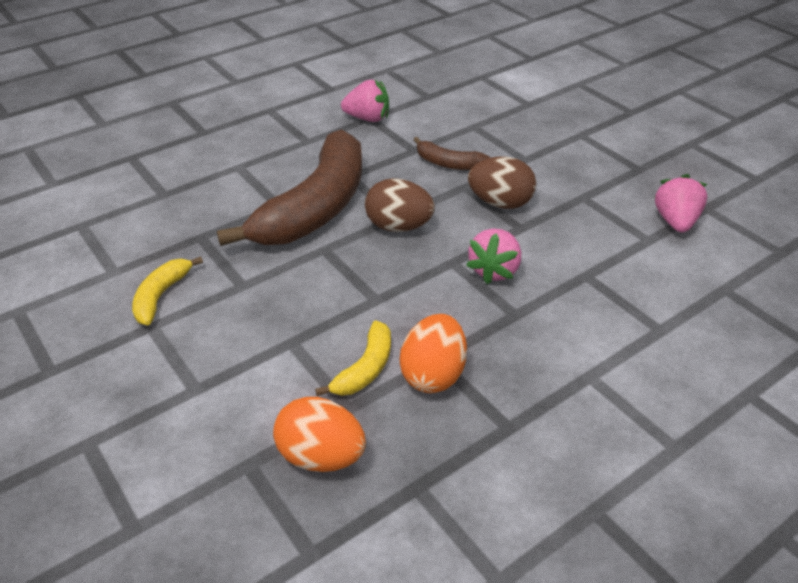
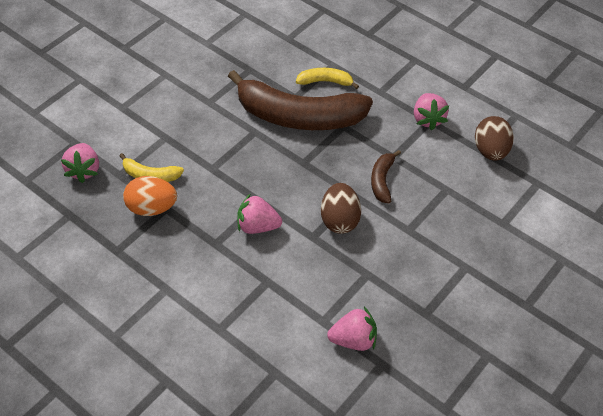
camera: 75 degrees right, 10 degrees up
yellow banana [132,256,203,325] -> yellow banana moved to [296,68,359,89]
orange egg [273,397,366,472] -> pink strawberry [61,143,99,183]
brown egg [365,178,435,232] -> brown egg moved to [475,116,514,161]

